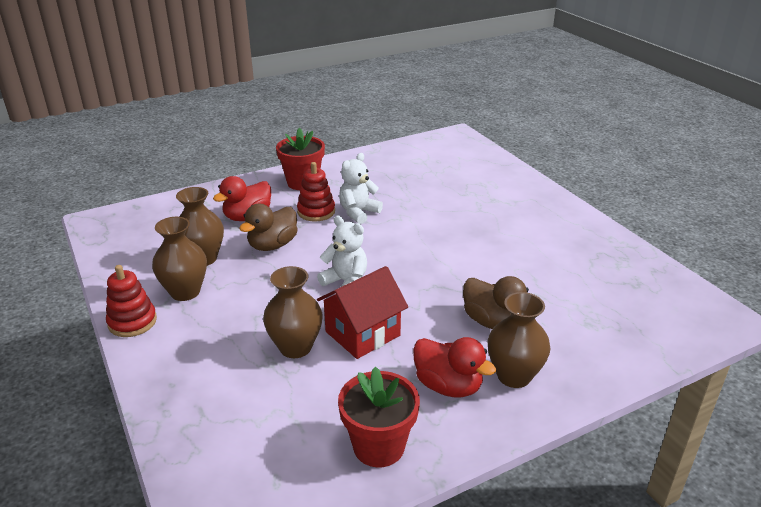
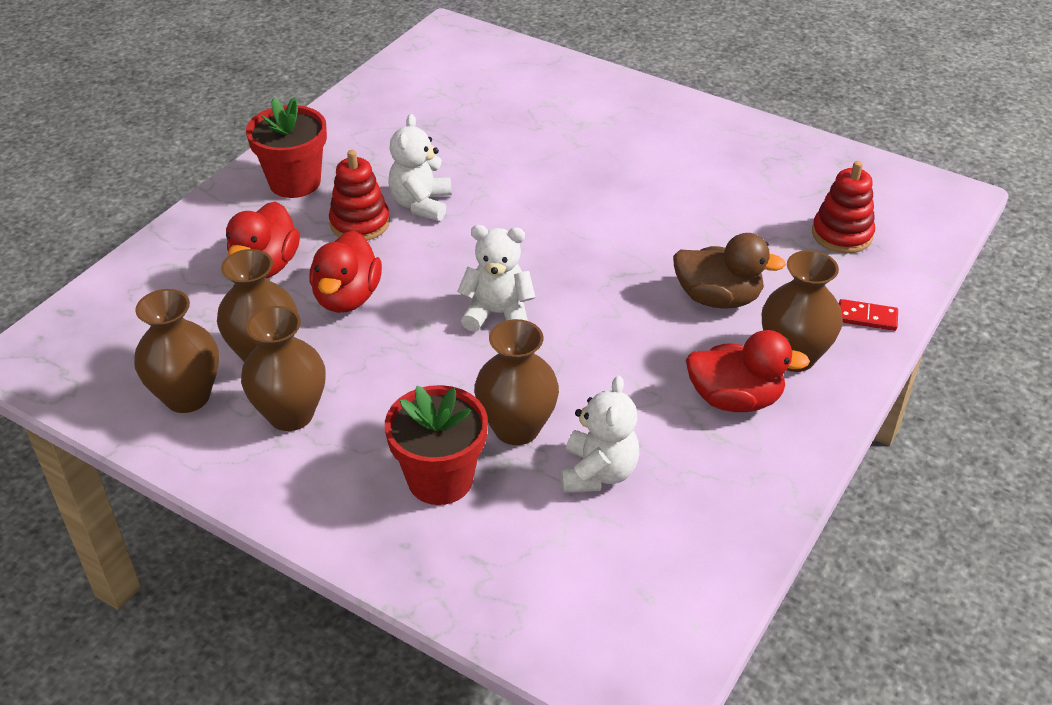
camera: 30 degrees left, 10 degrees up
red stacking toy [106,265,157,337] -> red stacking toy moved to [812,161,875,253]
brown duck [239,203,298,251] -> red duck [309,230,382,313]
red house [317,266,408,359] -> none
red flower pot [338,367,420,467] -> red flower pot moved to [385,385,488,505]
none -> brown vase [134,289,219,413]
none -> white teddy bear [561,375,639,493]
none -> red domino [839,299,898,331]

